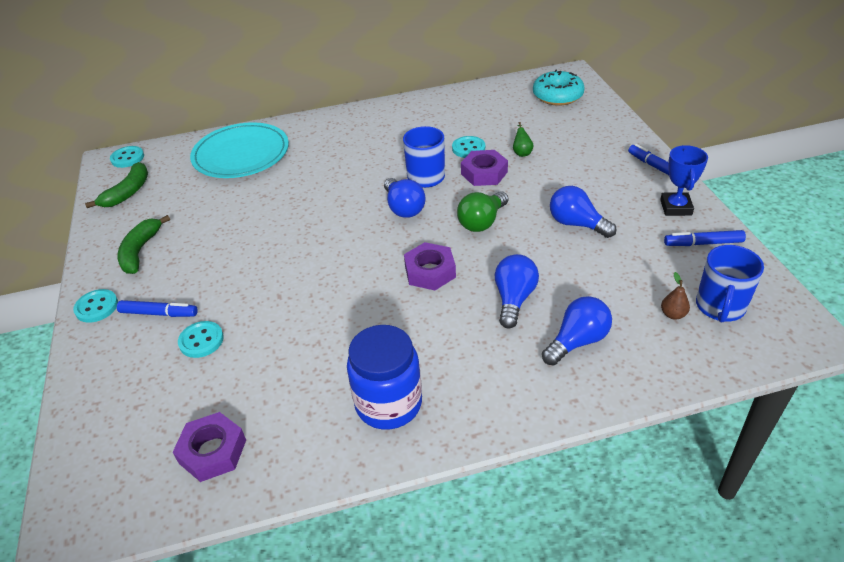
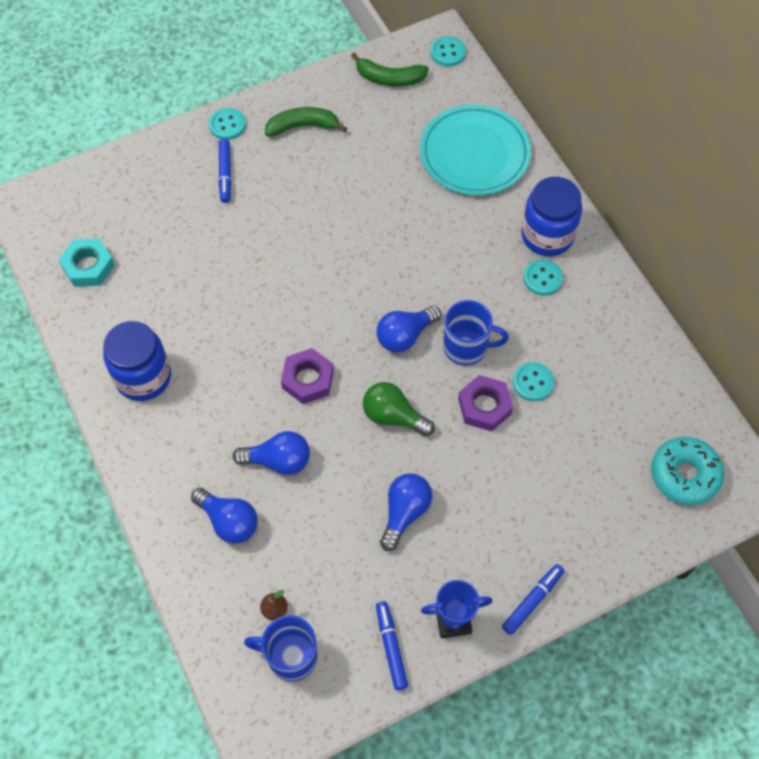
camera: 75 degrees right, 20 degrees up
purple nut [173,412,246,482] -> turquoise nut [59,239,115,287]
turquoise button [178,321,224,358] -> turquoise button moved to [523,259,563,295]
green pear [513,122,534,157] -> none
none -> blue jar [521,177,582,256]

